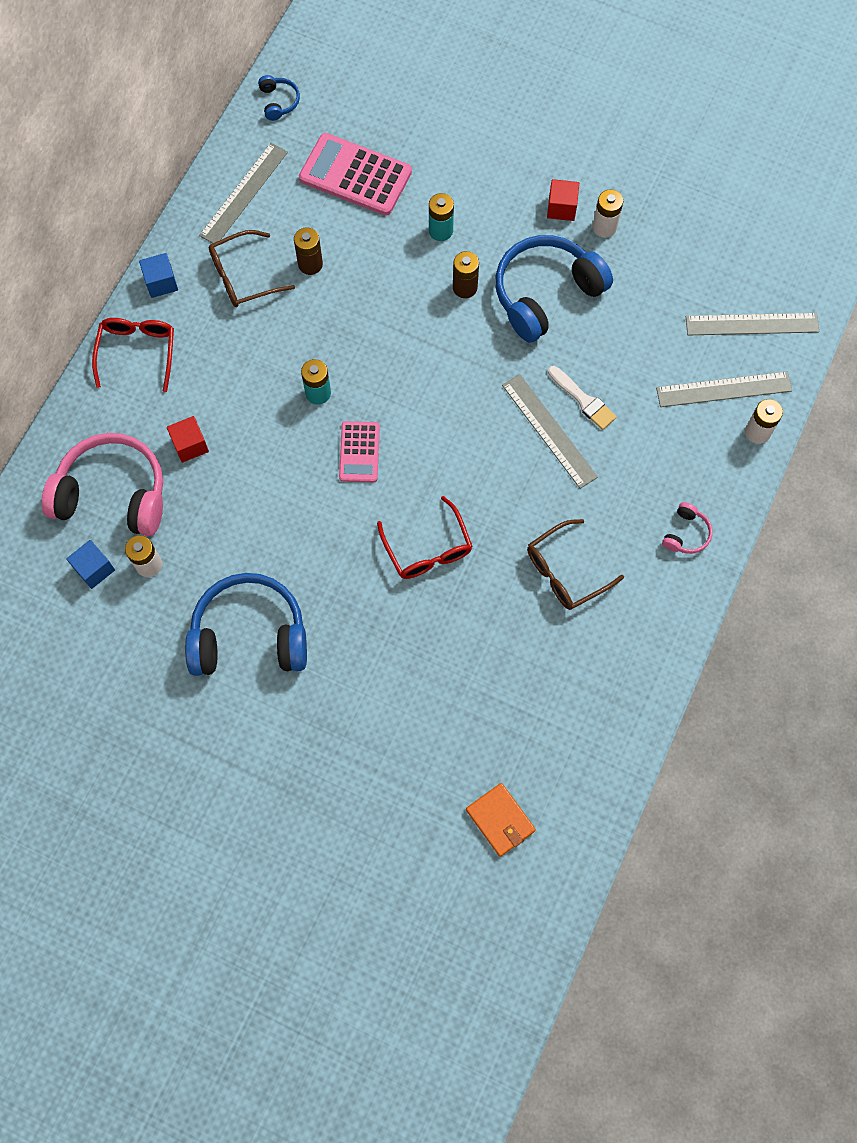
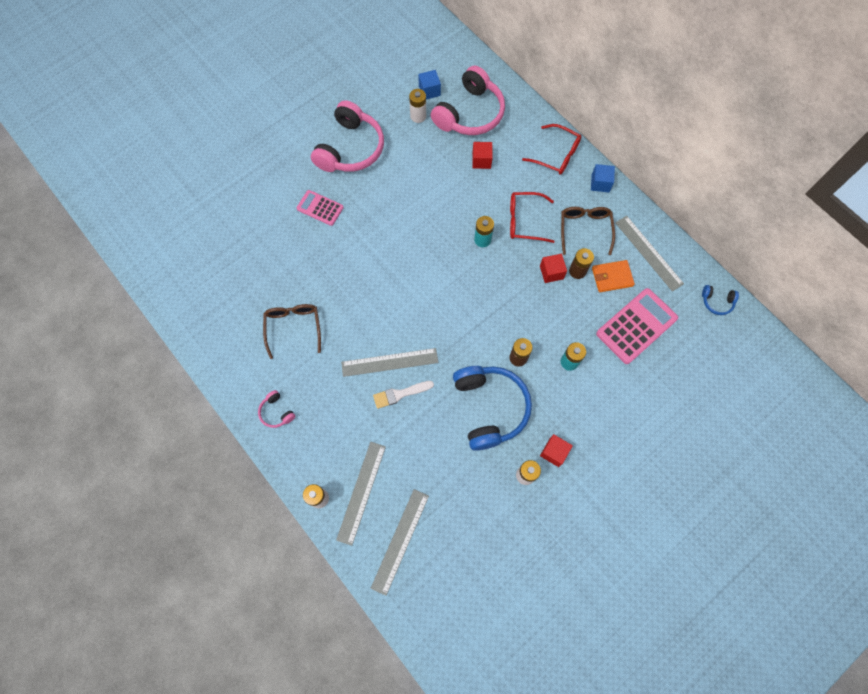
camera: 115 degrees right, 0 degrees up
blue headphones [185,573,307,676] -> pink headphones [311,100,384,172]
pink calculator [339,421,380,482] -> pink calculator moved to [297,190,344,226]
red glasses [377,496,472,579] -> red glasses moved to [510,192,555,243]
orange wallet [466,783,536,857] -> orange wallet moved to [592,260,635,292]
none -> red cube [540,254,567,283]

